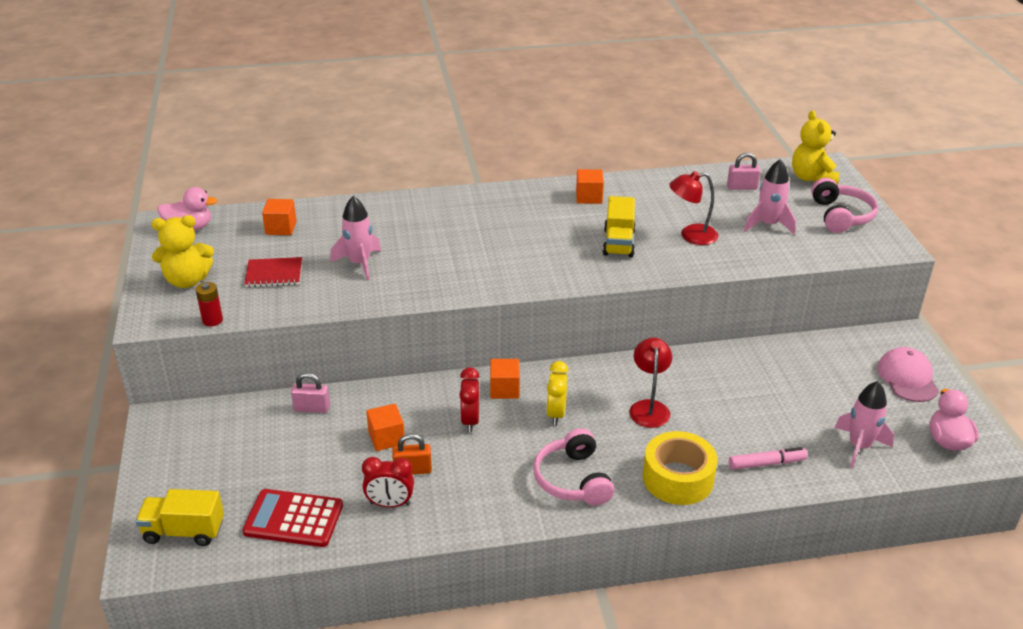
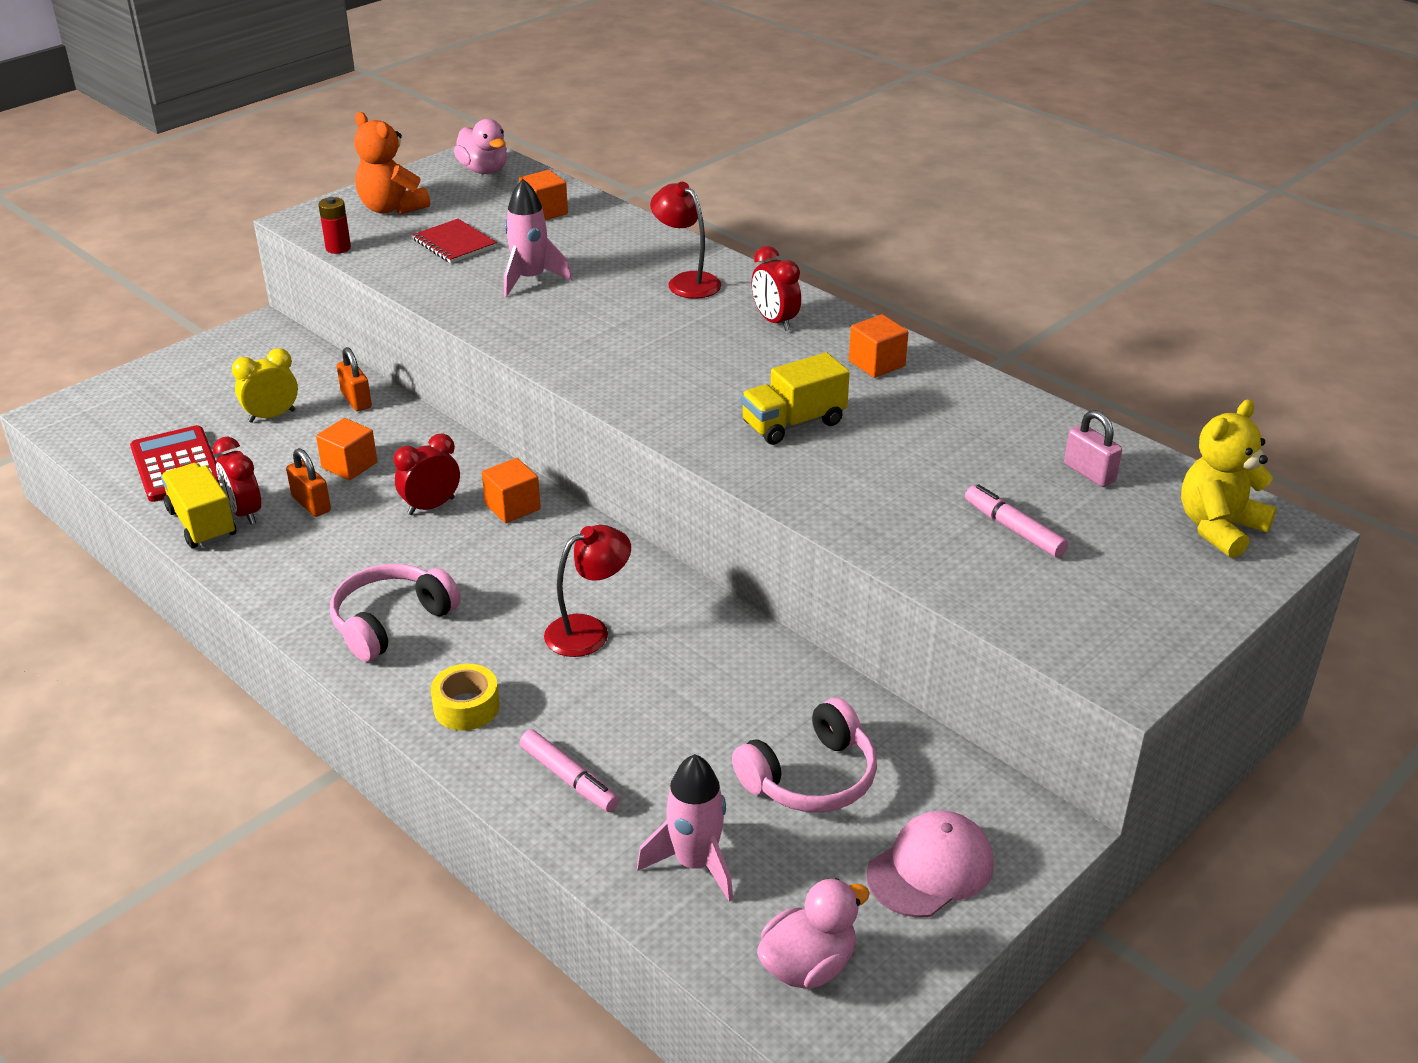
camera: 55 degrees right, 0 degrees up
yellow truck [136,489,224,546] -> yellow truck moved to [161,463,236,548]
yellow teddy bear [152,215,214,288] -> orange teddy bear [354,112,430,214]
pink padlock [291,373,330,413] -> orange padlock [337,347,372,411]
yellow clock [546,361,569,425] -> yellow clock moved to [232,348,298,423]
yellow tape [643,431,718,505] -> yellow tape [431,664,500,731], size x0.60
red lamp [669,171,718,245] -> red lamp moved to [650,182,721,299]
pink rocket [744,159,796,235] -> pink marker [965,484,1068,558]
pink headphones [811,178,878,233] -> pink headphones moved to [732,698,877,812]
none -> red clock [751,246,801,331]

